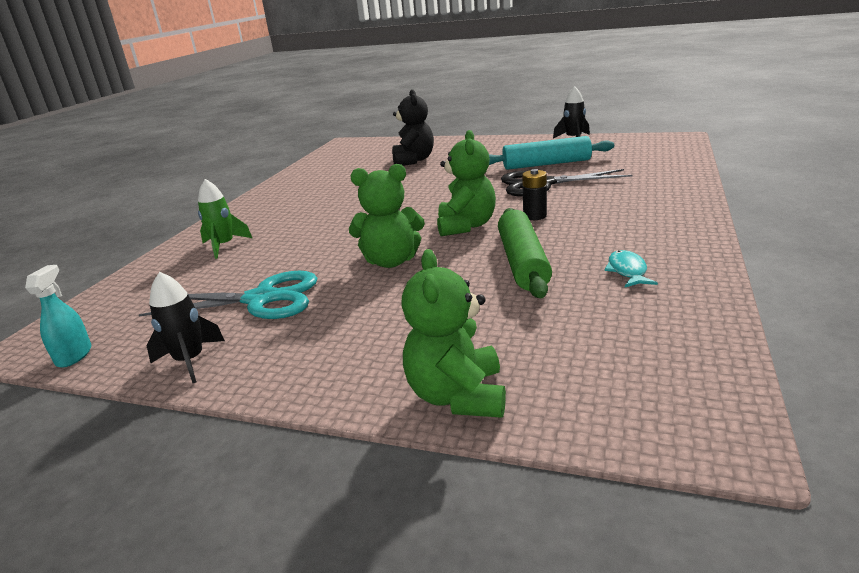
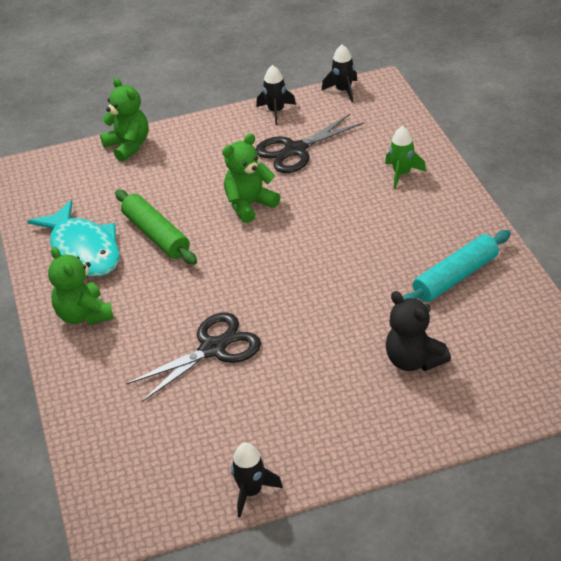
camera: 145 degrees right, 15 degrees up
turquoise spray bottle [25,265,91,368] -> black rocket [322,45,358,102]
turquoise scissors [138,271,317,319] -> black scissors [256,114,364,173]
green teddy bear [437,130,496,236] -> green teddy bear moved to [48,247,114,325]
turquoise rolling pin [489,136,614,170] -> turquoise rolling pin moved to [403,230,511,302]
black battery [522,169,547,220] -> none
turquoise fish [604,250,658,287] -> turquoise fish [27,200,120,277], size x2.45

